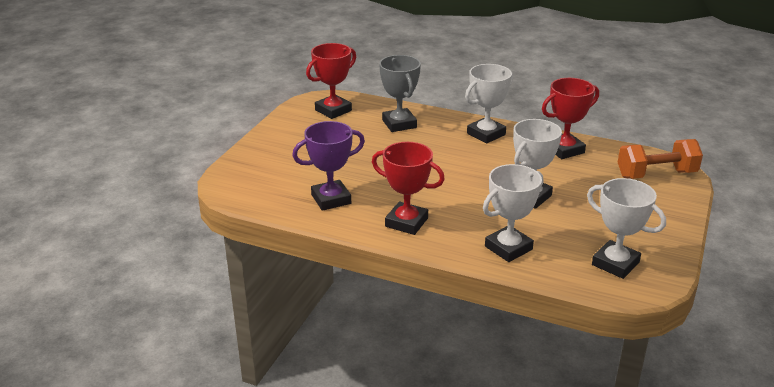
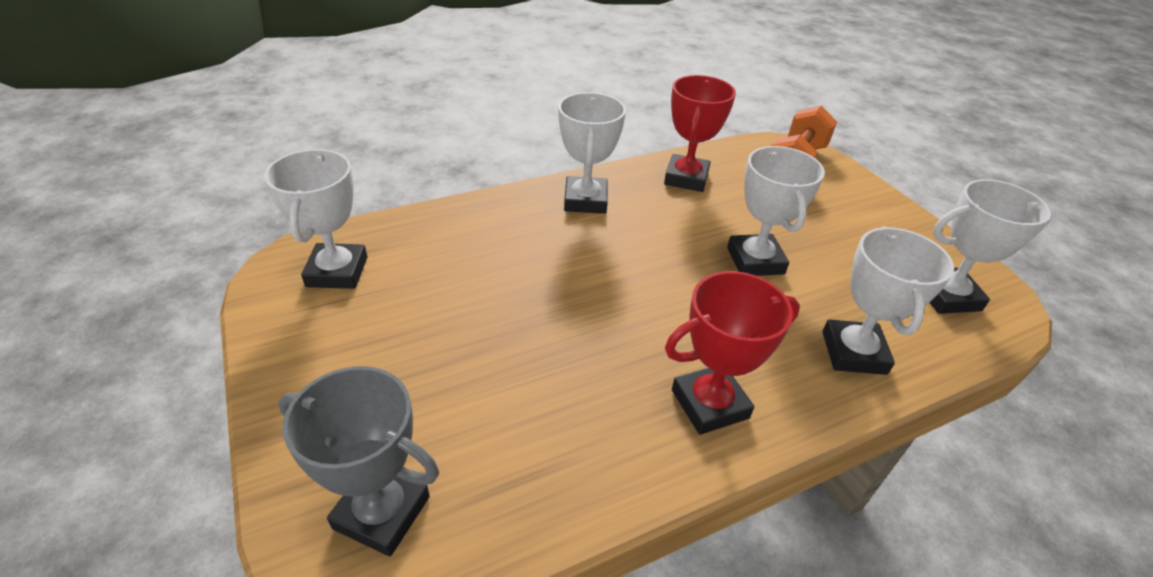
camera: 50 degrees left, 10 degrees up
purple trophy [292,121,365,211] -> none
red trophy [306,43,356,119] -> white trophy [264,149,367,289]
grey trophy [379,55,421,132] -> grey trophy moved to [278,366,439,557]

